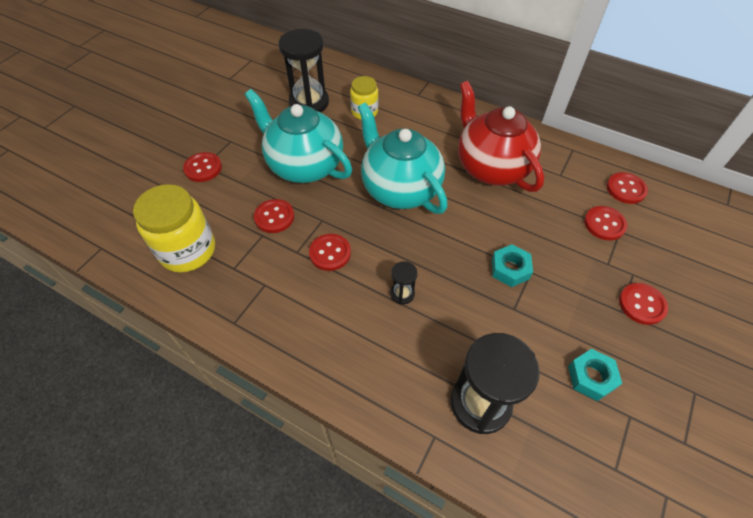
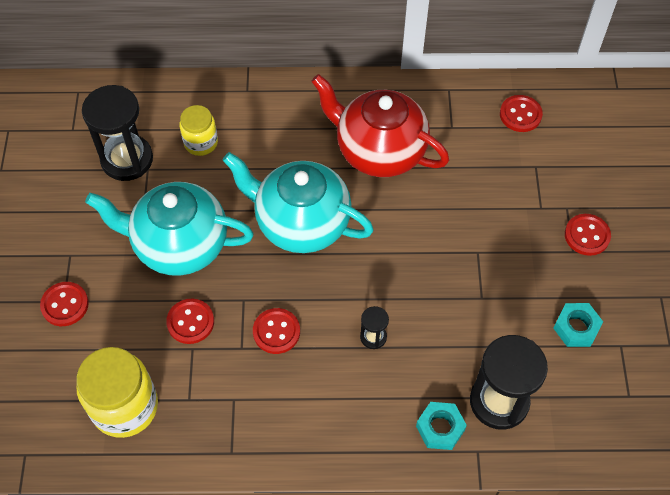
camera: 30 degrees left, 5 degrees up
turquoise nut [492,244,533,287] -> turquoise nut moved to [416,402,467,450]
red button [584,206,627,241] -> none

